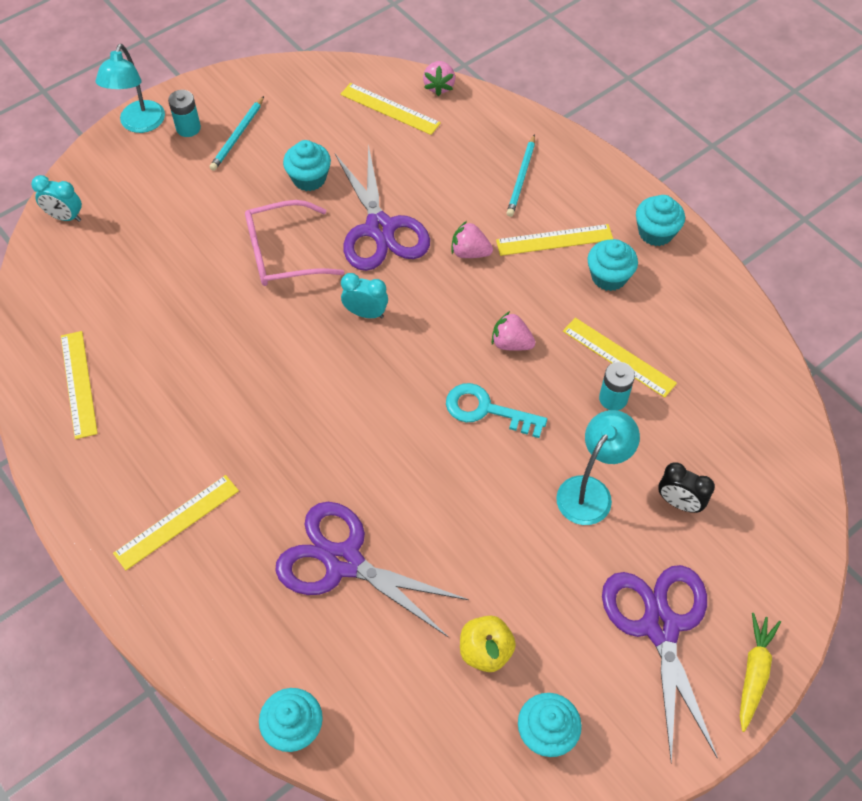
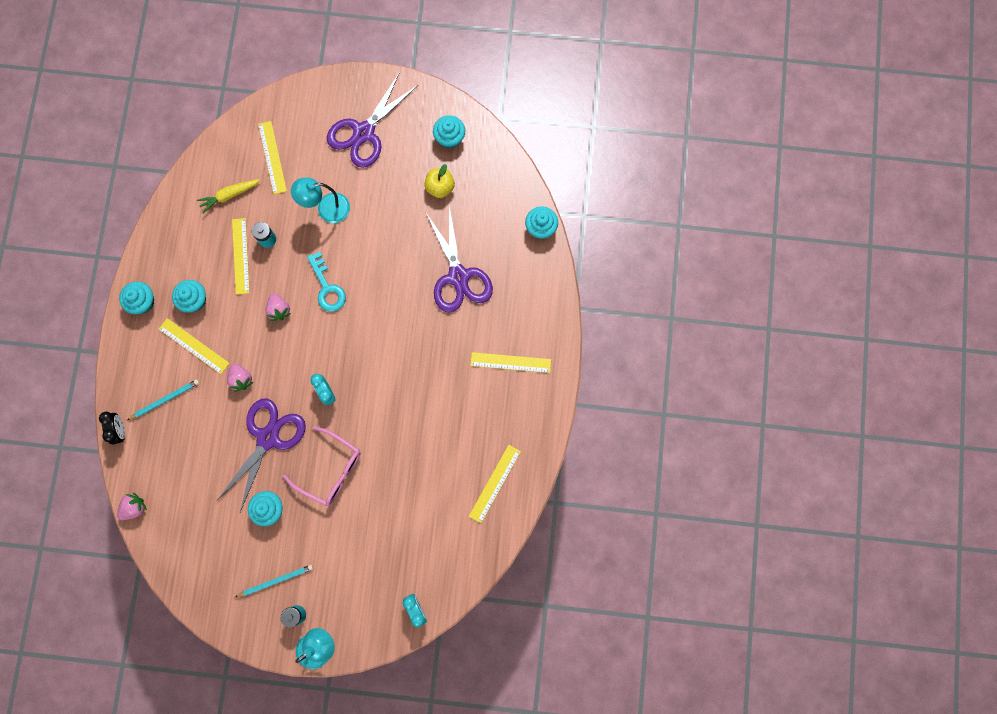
camera: 135 degrees left, 20 degrees up
yellow ruler [340,83,441,135] -> yellow ruler moved to [258,121,287,194]
black clock [658,462,715,513] -> black clock moved to [99,412,125,444]
yellow carrot [740,613,781,732] -> yellow carrot moved to [197,179,260,213]

